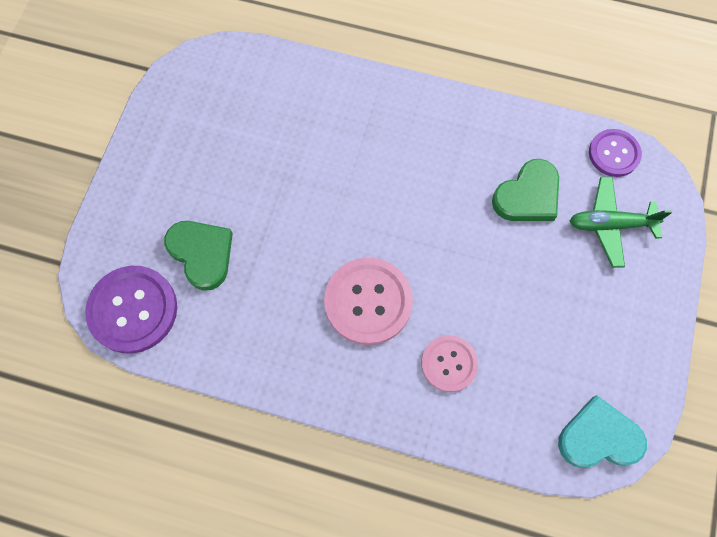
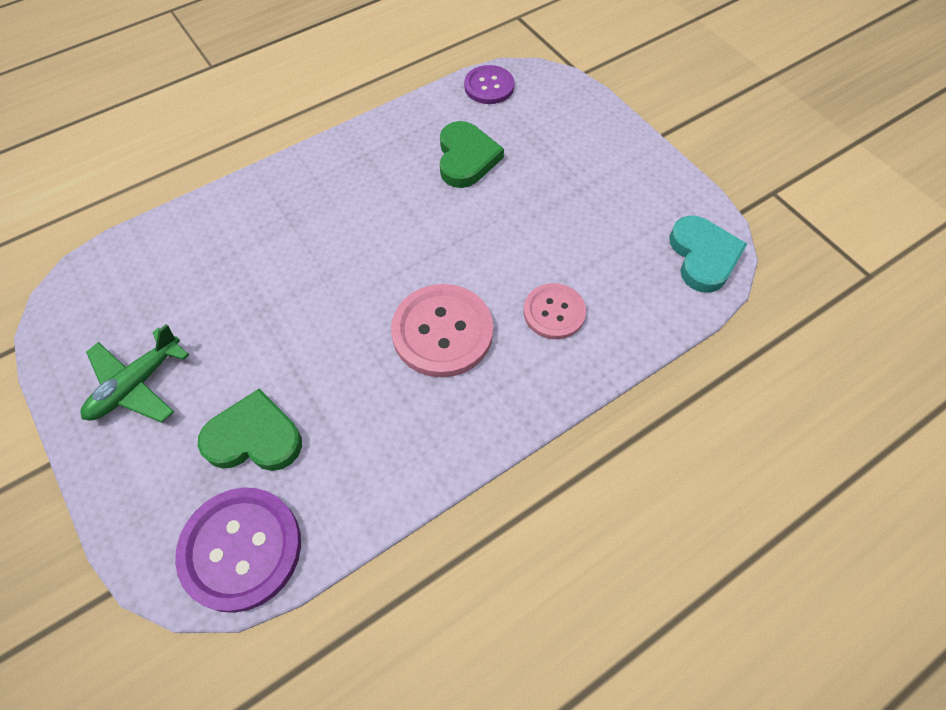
camera: 50 degrees left, 10 degrees down
turquoise heart [558,395,647,468] -> turquoise heart turned 135 degrees clockwise [669,216,747,293]
green plane [570,177,672,268] -> green plane moved to [81,324,189,423]

